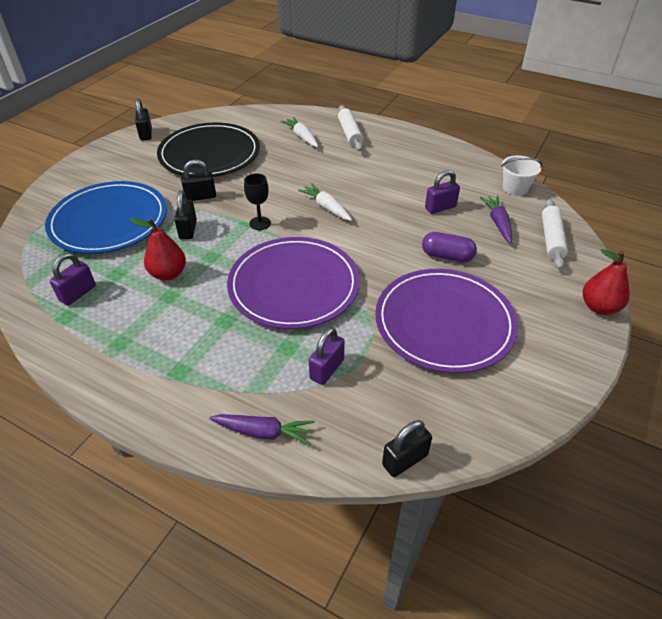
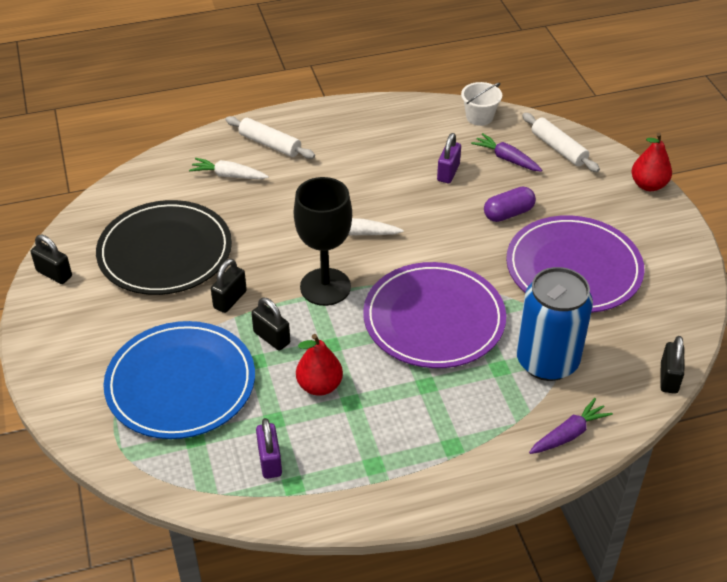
camera: 45 degrees left, 0 degrees up
black goblet [244,173,271,230] -> black goblet [294,177,352,306], size x2.01
purple padlock [309,327,345,385] -> blue can [516,267,593,381]

